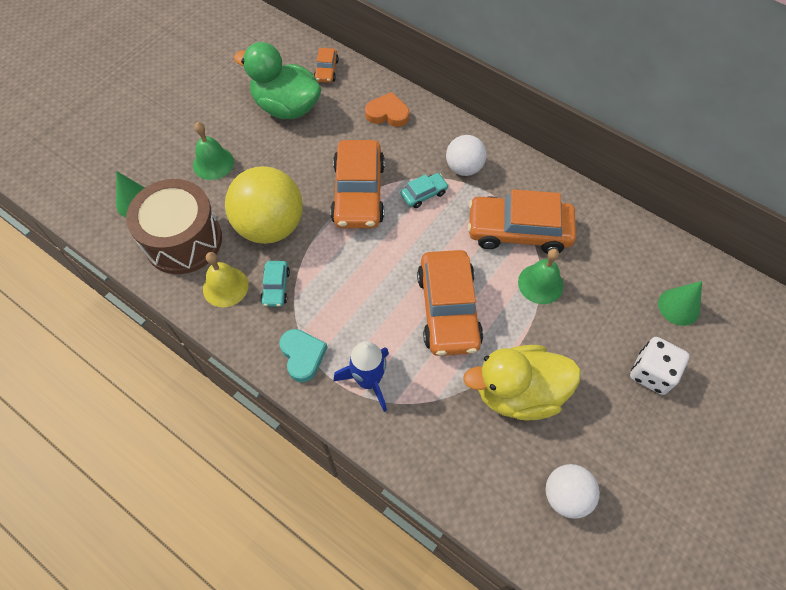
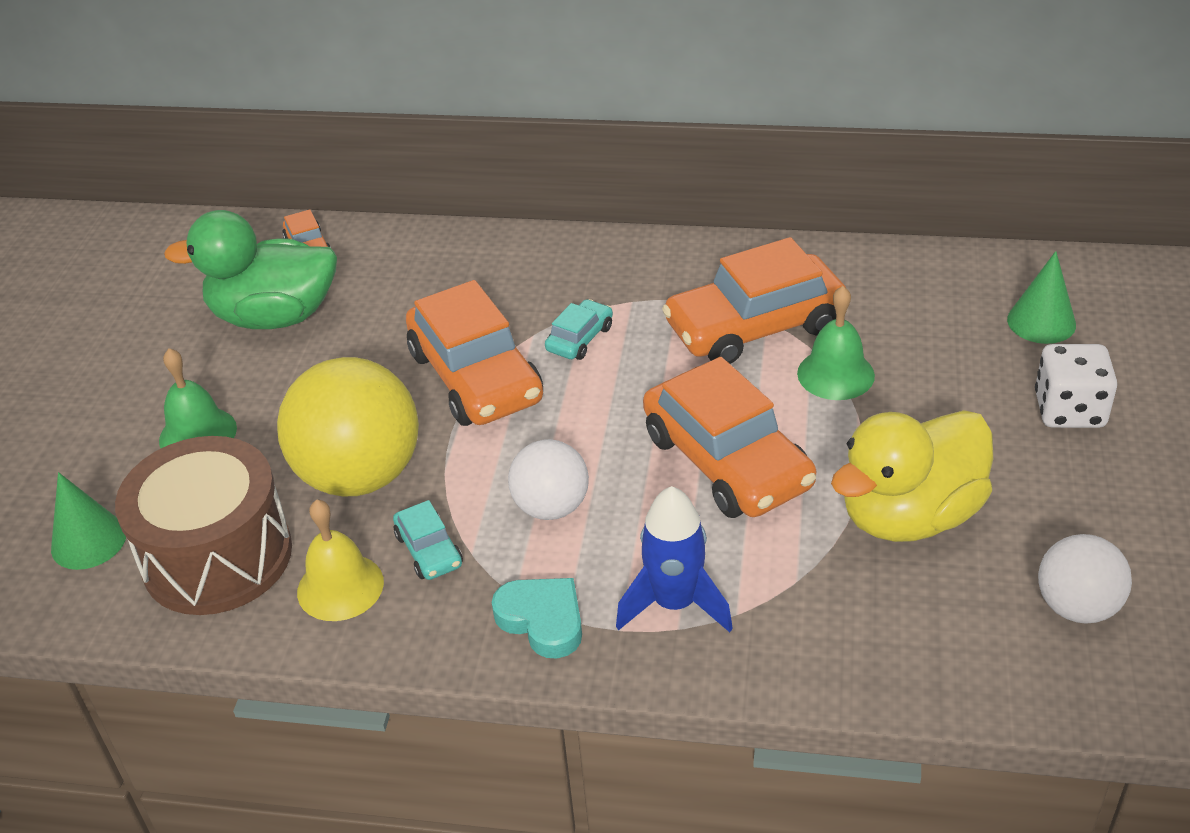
camera: 25 degrees left, 20 degrees down
orange heart [365,92,409,127] -> none
white ball [446,135,487,176] -> white ball moved to [508,439,589,520]

